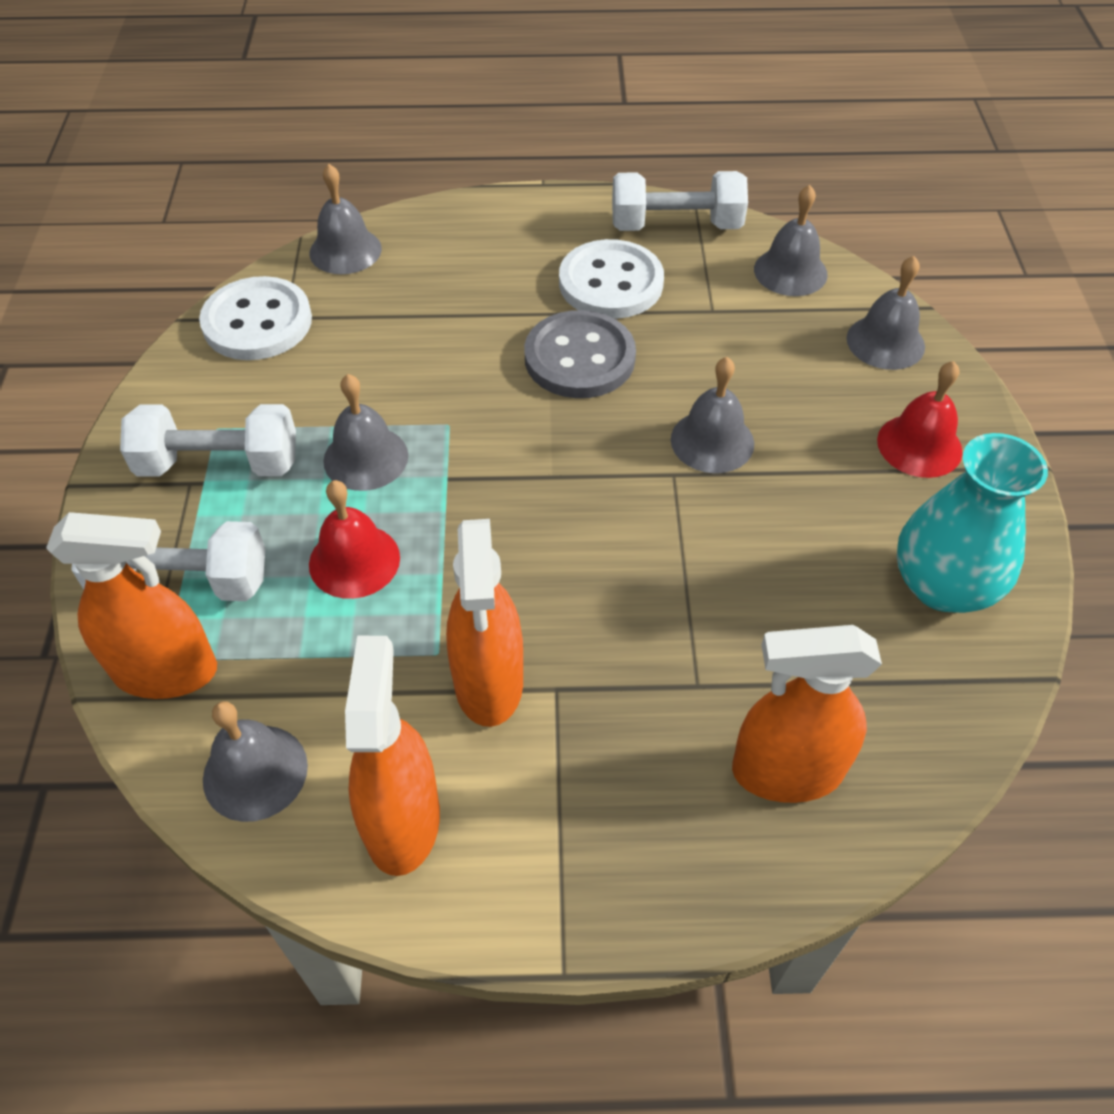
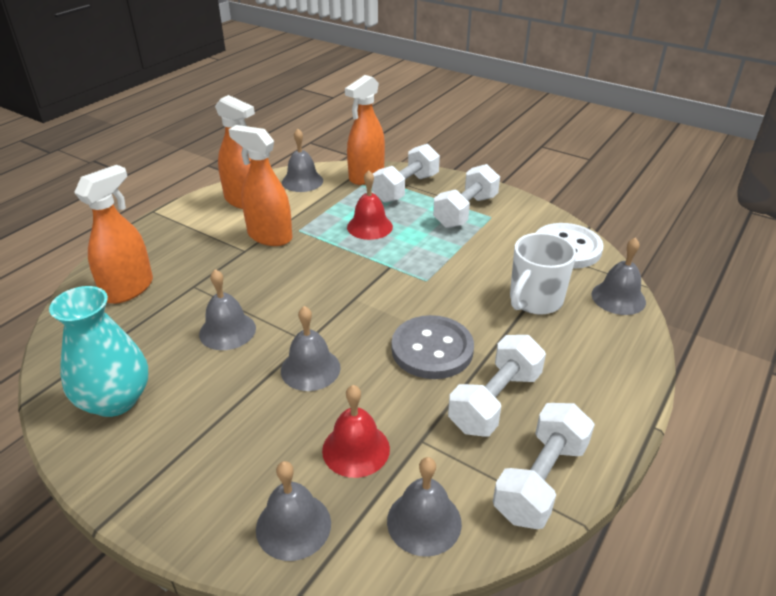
camera: 125 degrees right, 15 degrees down
grey bell [323,374,408,491] -> grey bell moved to [199,269,256,350]
white button [559,239,664,319] -> white dumbbell [448,335,546,437]
red bell [877,361,963,478] -> red bell moved to [322,385,390,478]
none -> white mug [510,233,577,315]

